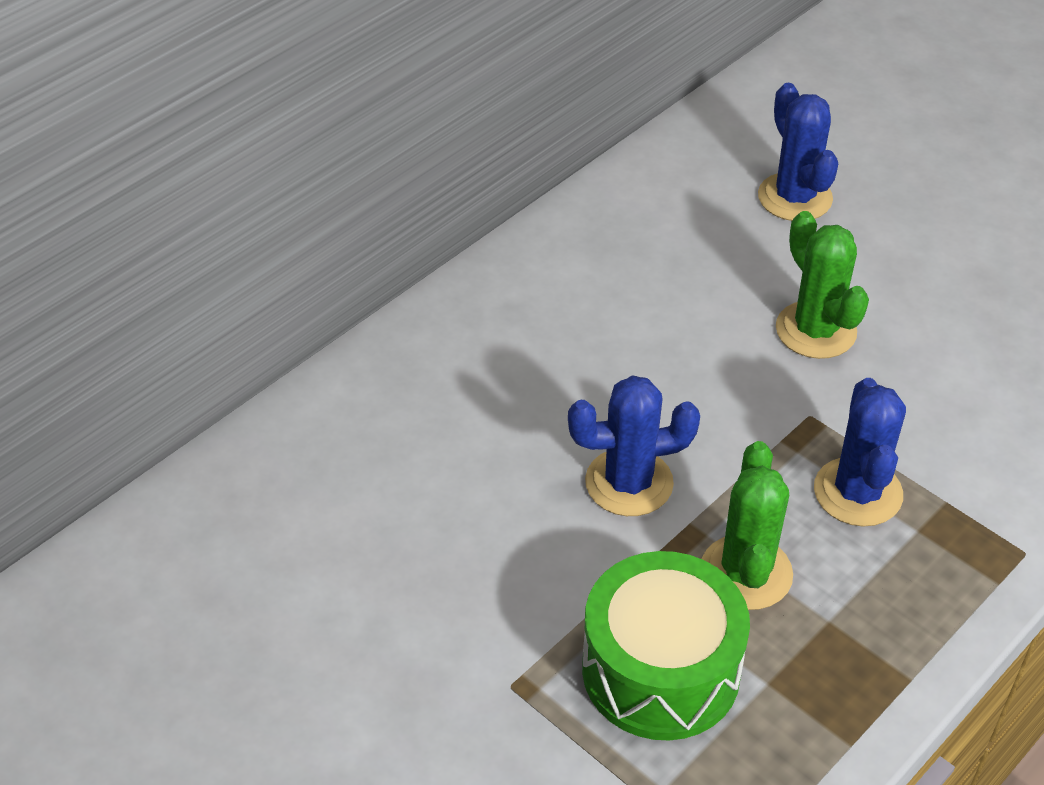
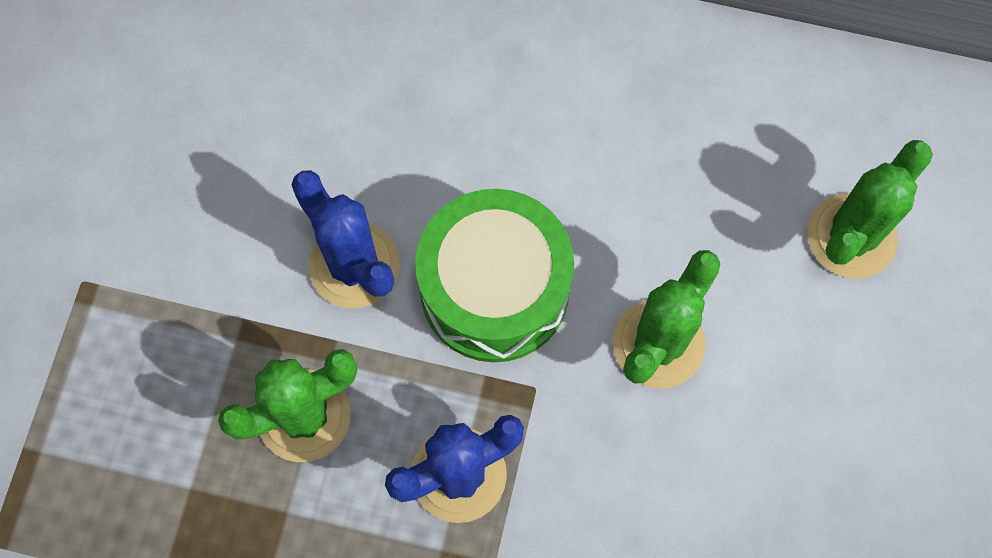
camera: 60 degrees right, 25 degrees up
green drum [582,551,750,741] -> green drum moved to [415,189,574,362]
blue cactus [758,83,838,221] -> green cactus [807,140,933,279]

